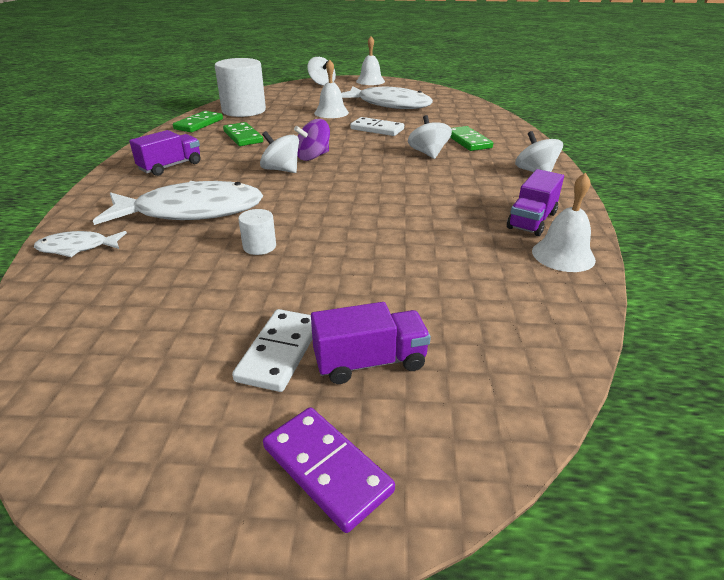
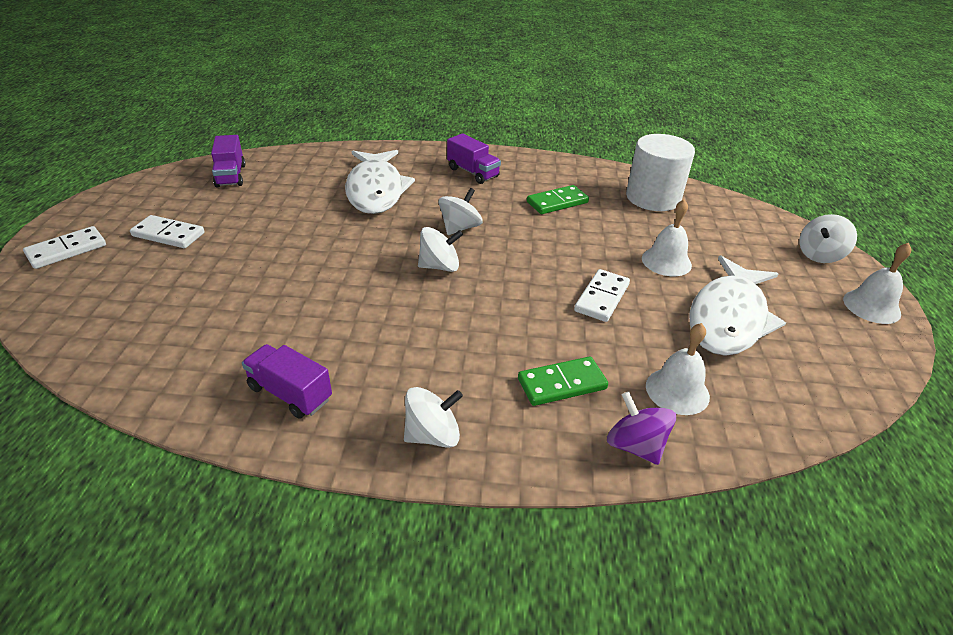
camera: 90 degrees right, 5 degrees up
white fish [34,231,127,257] -> none
green domino [173,111,223,133] -> none
white cylinder [238,209,276,255] -> none
purple domino [263,407,395,533] -> white domino [23,226,106,269]
purple spinning top [294,119,330,161] -> purple spinning top moved to [607,392,676,465]
purple truck [311,302,431,384] -> purple truck moved to [211,135,245,188]
white spinning top [408,115,452,159] -> white spinning top moved to [418,227,463,272]
white bell [532,173,596,272] -> white bell moved to [646,323,710,415]

